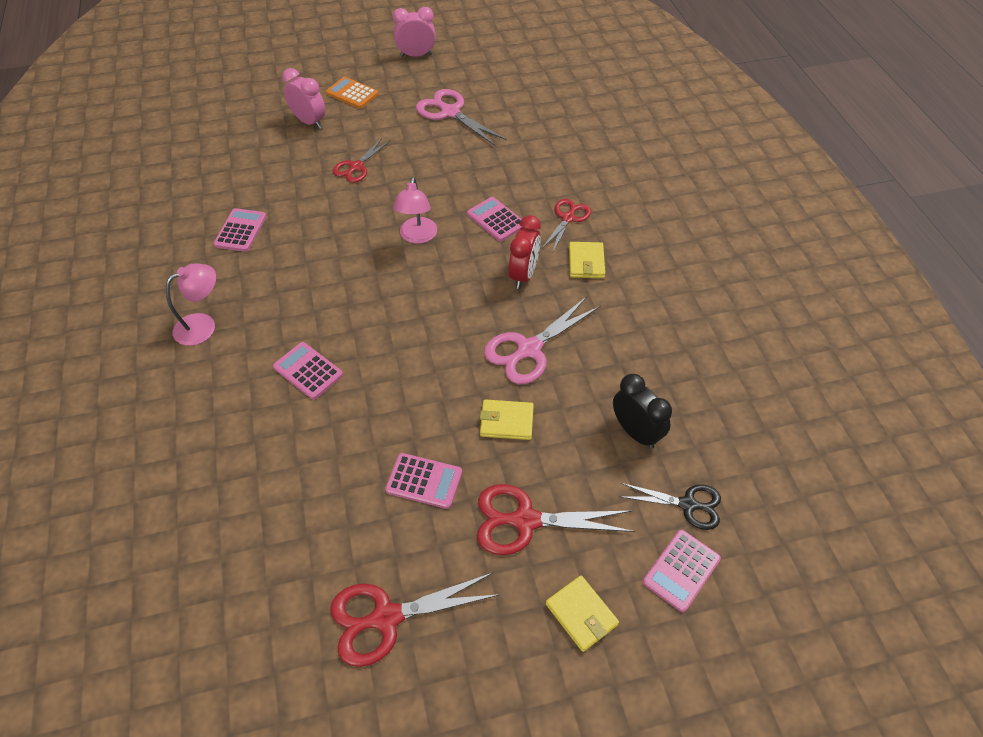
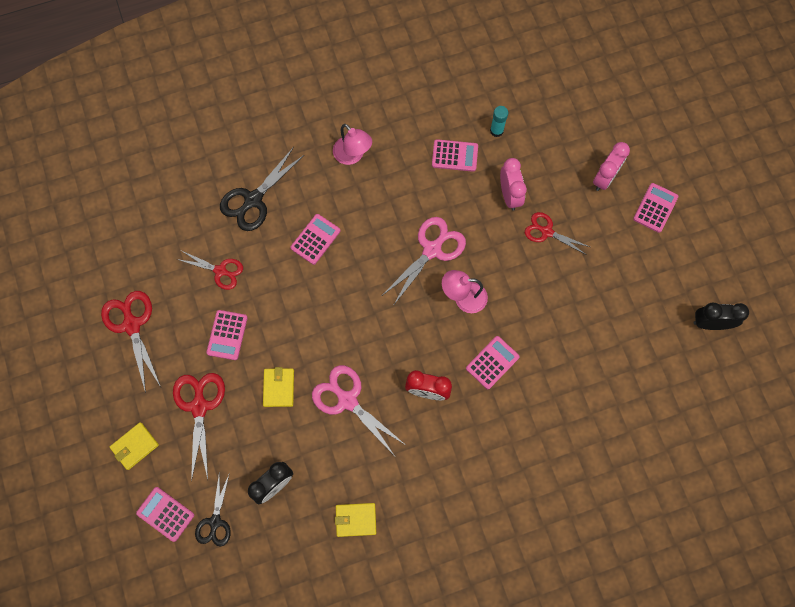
camera: 85 degrees right, 20 degrees up
orange calculator [326,77,379,109] -> pink calculator [633,183,678,233]
pink clock [393,7,436,57] -> pink clock moved to [500,158,527,210]
pink scissors [416,89,506,146] -> pink scissors moved to [383,217,466,306]
red scissors [542,199,591,252] -> red scissors moved to [177,251,243,290]
yellow wallet [569,242,605,278] -> yellow wallet moved to [335,503,376,537]
none -> black scissors [220,147,304,231]
none -> turquoise glue stick [490,106,508,137]
none -> black clock [693,303,749,330]

